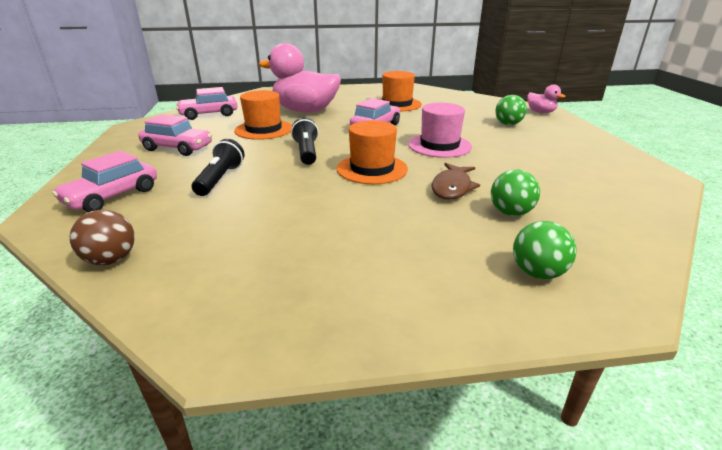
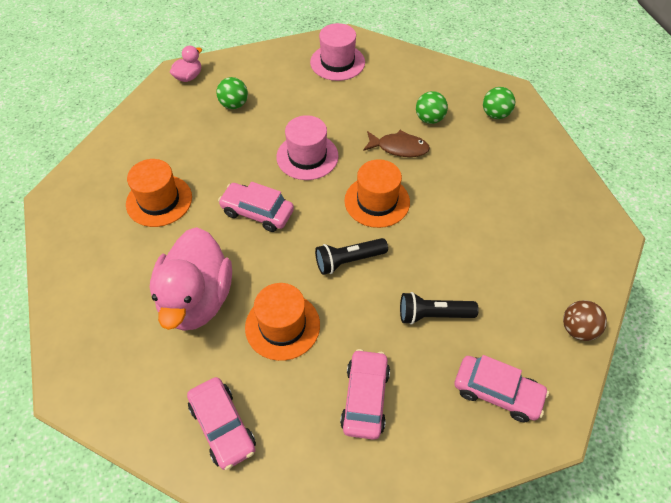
camera: 100 degrees left, 25 degrees up
none -> pink hat [310,23,365,81]

